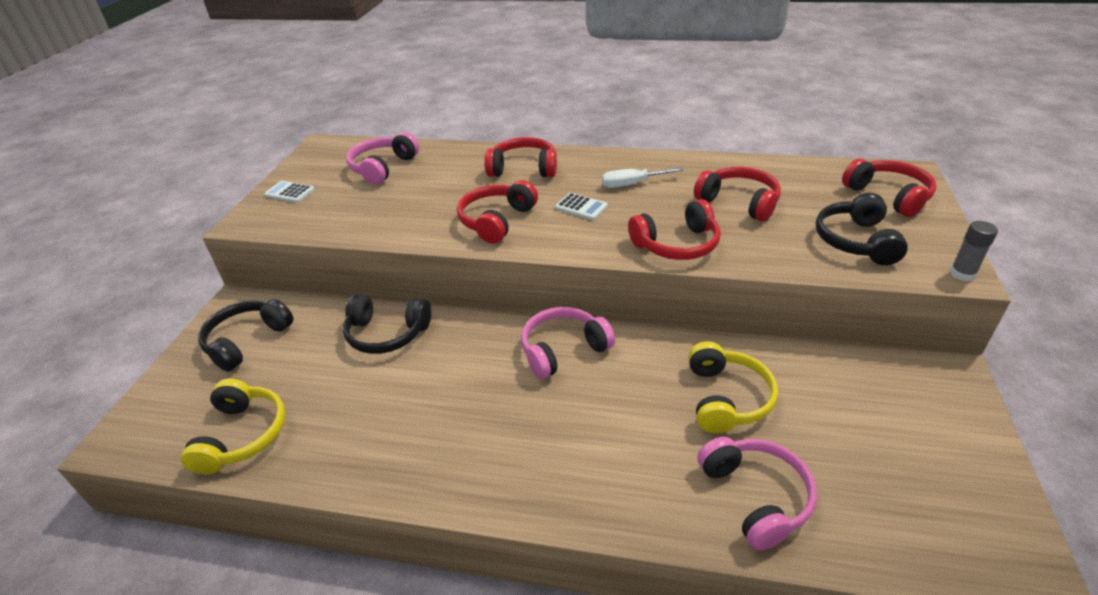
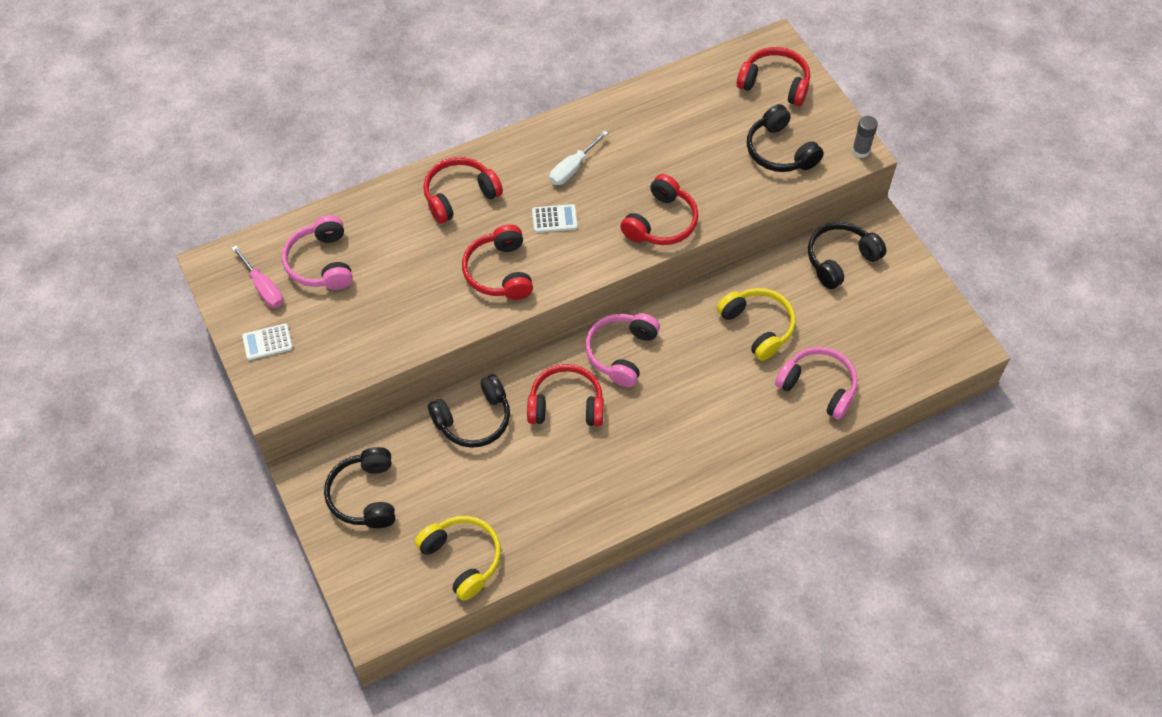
camera: 40 degrees left, 20 degrees up
red headphones [694,167,781,222] -> red headphones moved to [527,364,604,426]
none -> pink screwdriver [232,245,283,308]
none -> black headphones [808,222,886,289]

